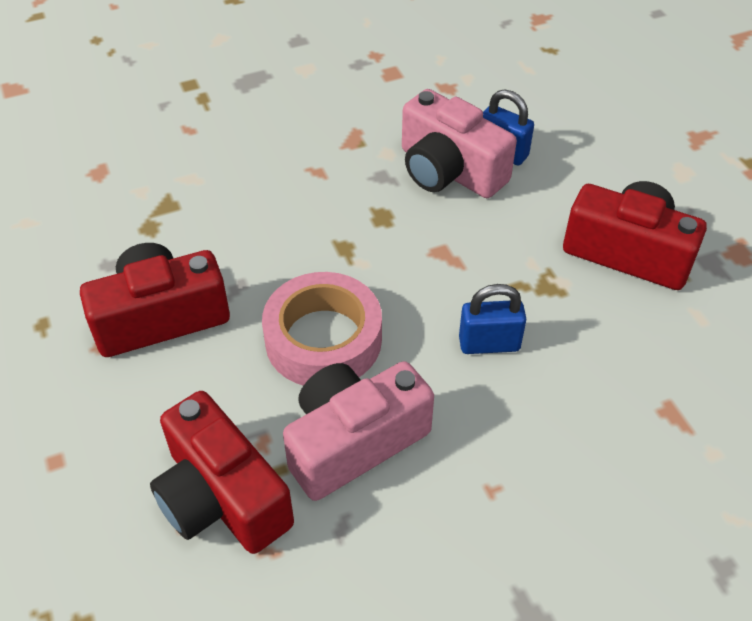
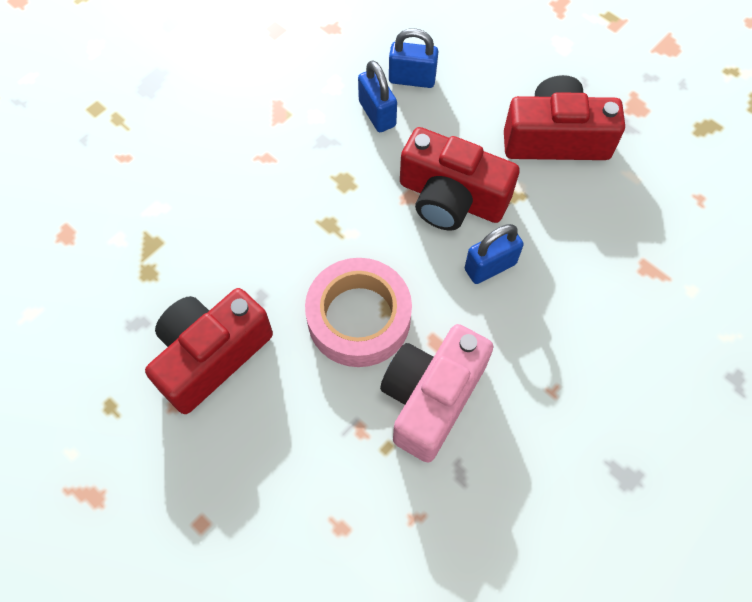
camera: 25 degrees left, 15 degrees up
red camera [150,391,294,554] -> red camera moved to [400,127,520,230]
pink camera [402,89,517,198] -> blue padlock [358,60,397,132]

